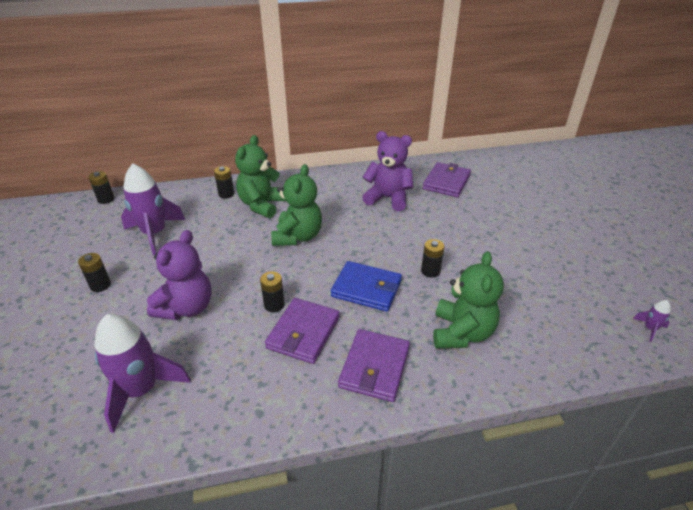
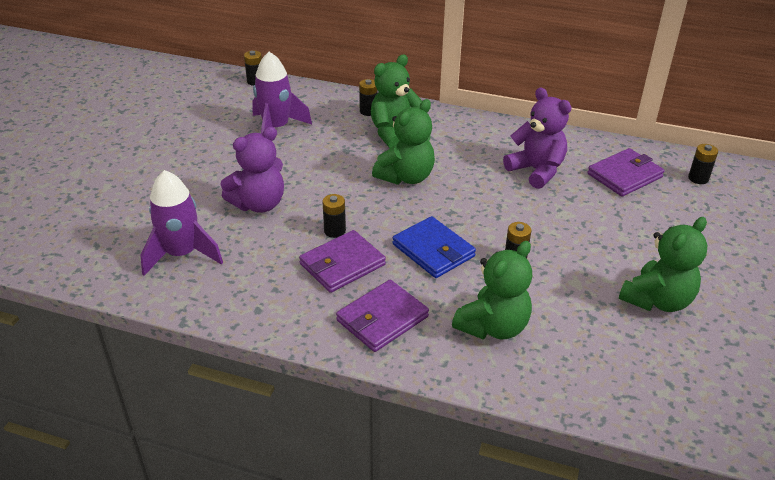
camera: 30 degrees right, 0 degrees up
black battery [78,253,111,292] -> black battery moved to [688,144,718,184]
purple rocket [633,300,671,342] -> none
none -> green teddy bear [619,217,707,312]

